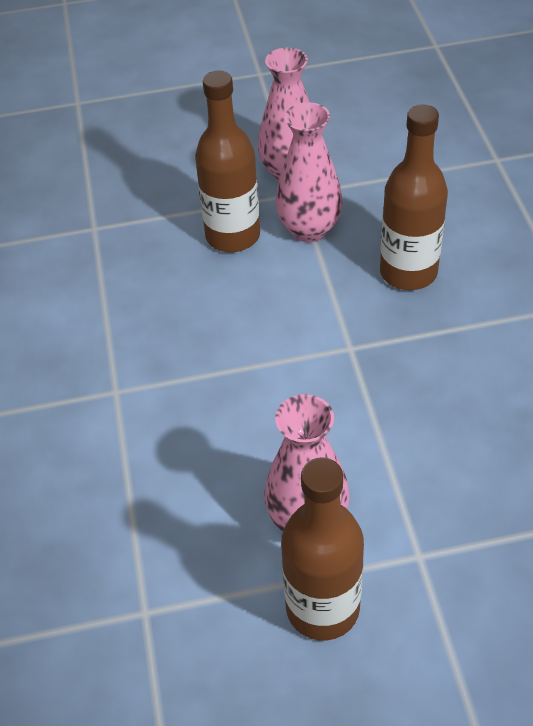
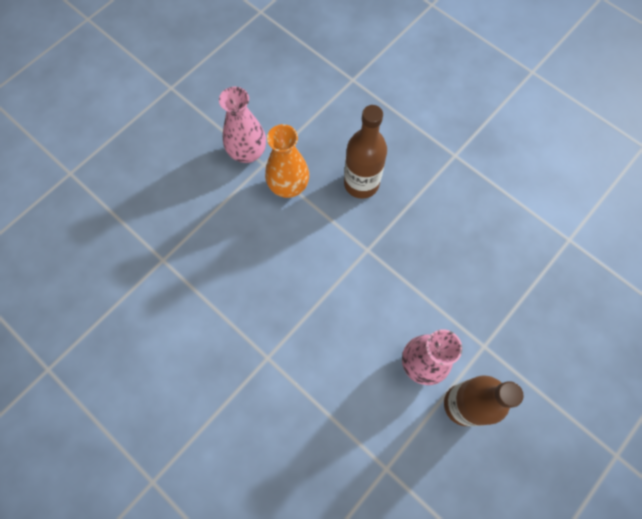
camera: 40 degrees left, 20 degrees up
brown bottle [195,70,260,252] -> none
pink vase [275,102,343,242] -> orange vase [265,124,309,198]

